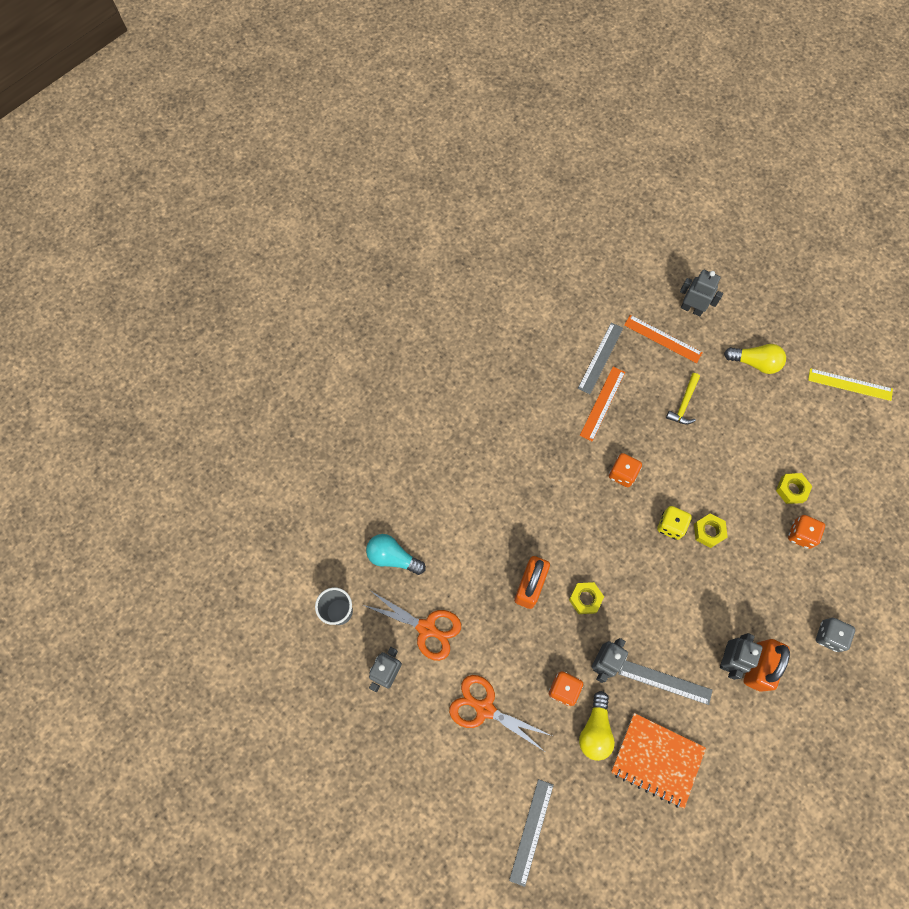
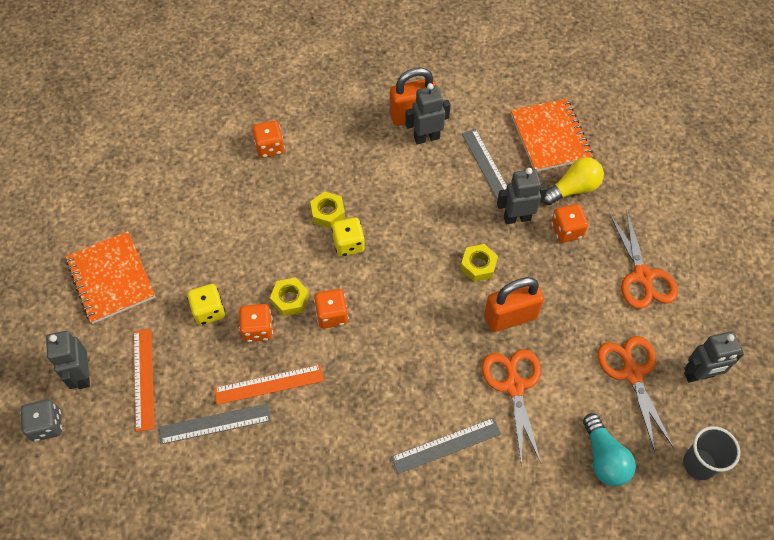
camera: 130 degrees left, 10 degrees down
grey ruler [509,779,554,887] -> grey ruler moved to [391,418,501,474]
yellow hammer [666,373,700,424] -> yellow dice [187,284,225,325]
yellow light bulb [724,344,786,374] -> orange notebook [66,231,155,324]
yellow nut [776,473,812,504] -> yellow nut moved to [270,277,309,316]
yellow ruler [808,368,893,401] -> none
grey dice [816,618,855,652] -> grey dice moved to [20,399,62,441]
none -> orange dice [239,304,273,342]
none -> orange scissors [482,349,542,467]

